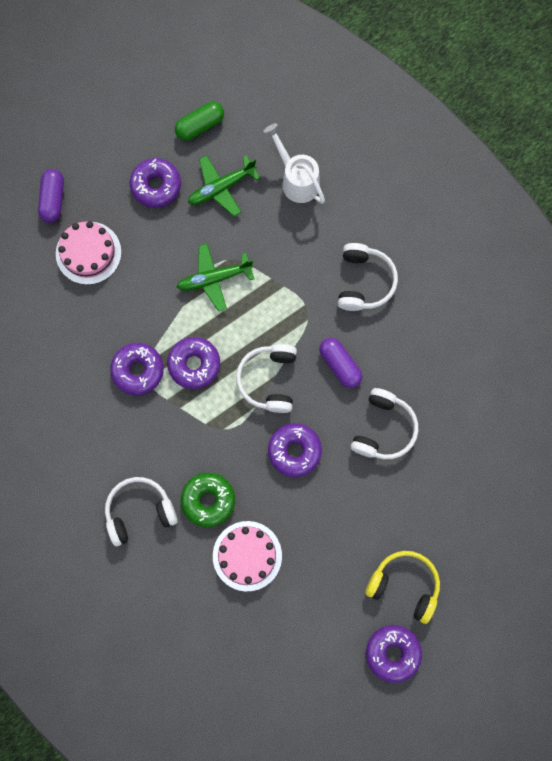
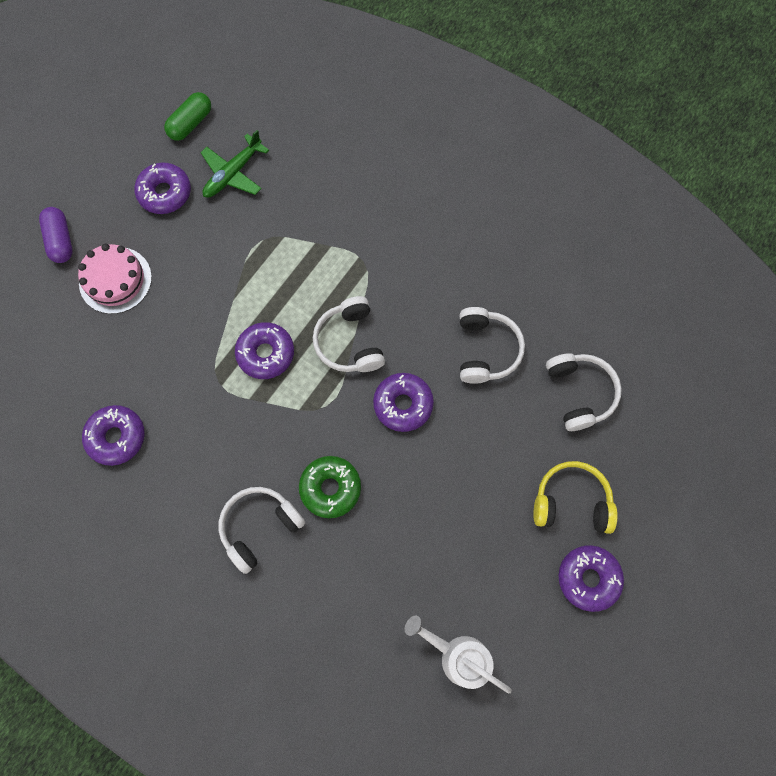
camera: 20 degrees left, 5 degrees down
purple donut [110,343,164,395] -> purple donut moved to [82,405,145,466]
green plane [177,244,254,311] -> none
pink cake [213,521,282,591] -> none
white watering can [263,123,325,204] -> white watering can moved to [405,616,512,694]
purple capsule [319,338,363,388] -> none
white headphones [338,243,398,311] -> white headphones moved to [546,353,622,431]

